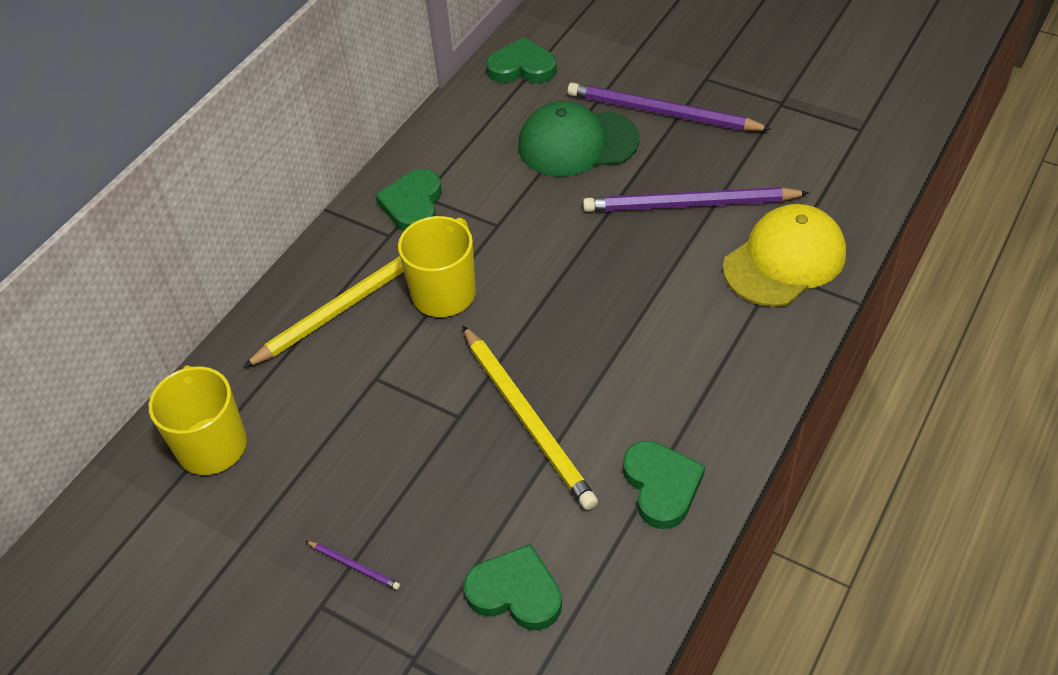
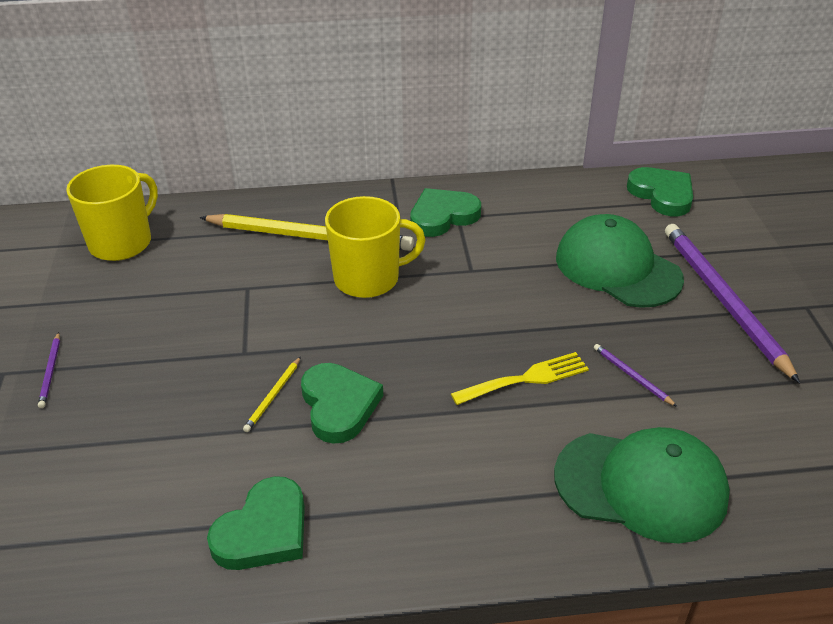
camera: 50 degrees right, 10 degrees down
yellow pencil [463,326,598,510] -> yellow pencil [243,357,301,432], size x0.40
green heart [463,544,562,630] -> green heart moved to [301,363,383,444]
purple pencil [583,187,809,212] -> purple pencil [594,344,677,407], size x0.40
yellow cap [723,204,846,307] -> green cap [554,427,730,544]
none -> yellow fork [451,352,589,405]

